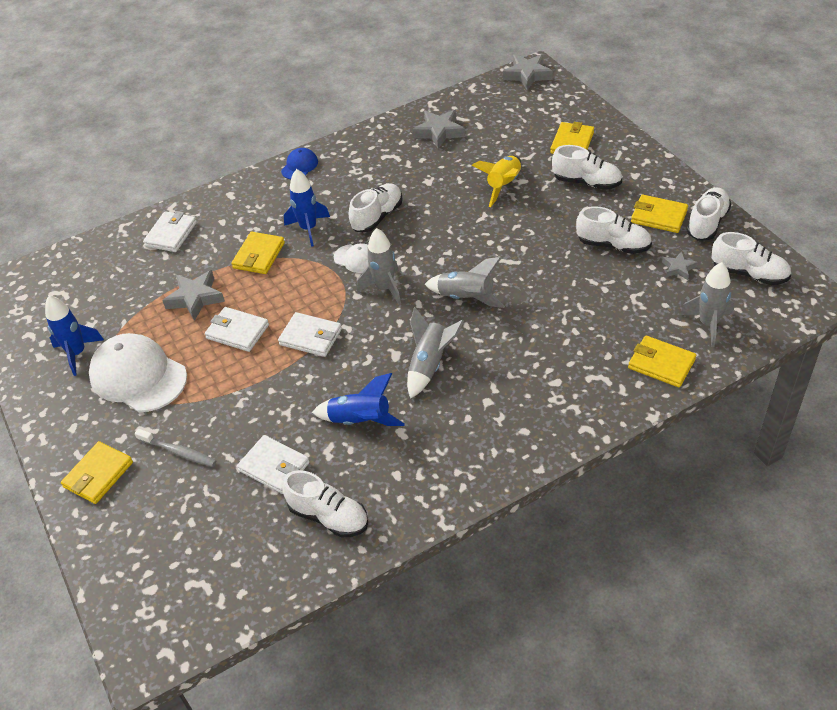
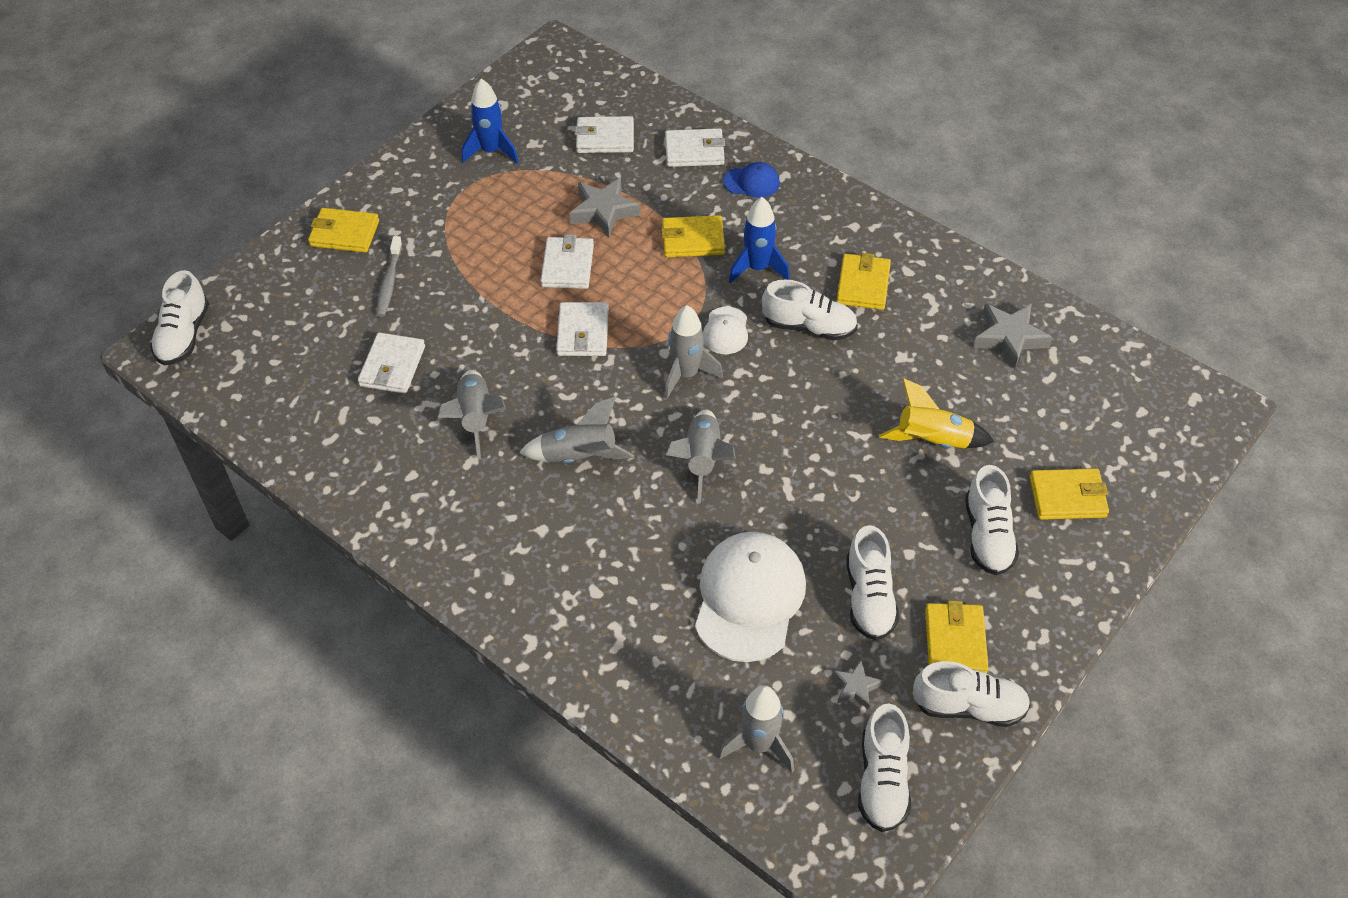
camera: 65 degrees right, 5 degrees up
white cap [89,333,187,412] -> white cap moved to [695,532,806,662]
blue cap [281,148,318,179] -> blue cap moved to [723,162,780,198]
white shoe [282,470,368,538] -> white shoe moved to [150,270,209,366]
blue rocket [312,373,405,426] -> grey rocket [437,370,506,460]
grey star [503,54,553,90] -> none
yellow wallet [628,336,696,387] -> yellow wallet moved to [836,253,891,310]
none -> white wallet [575,116,634,153]

